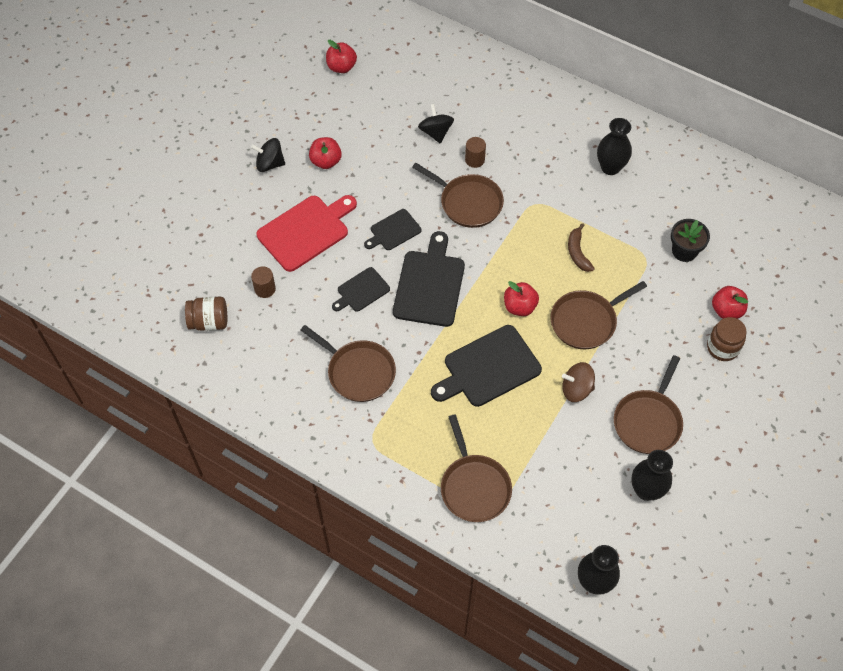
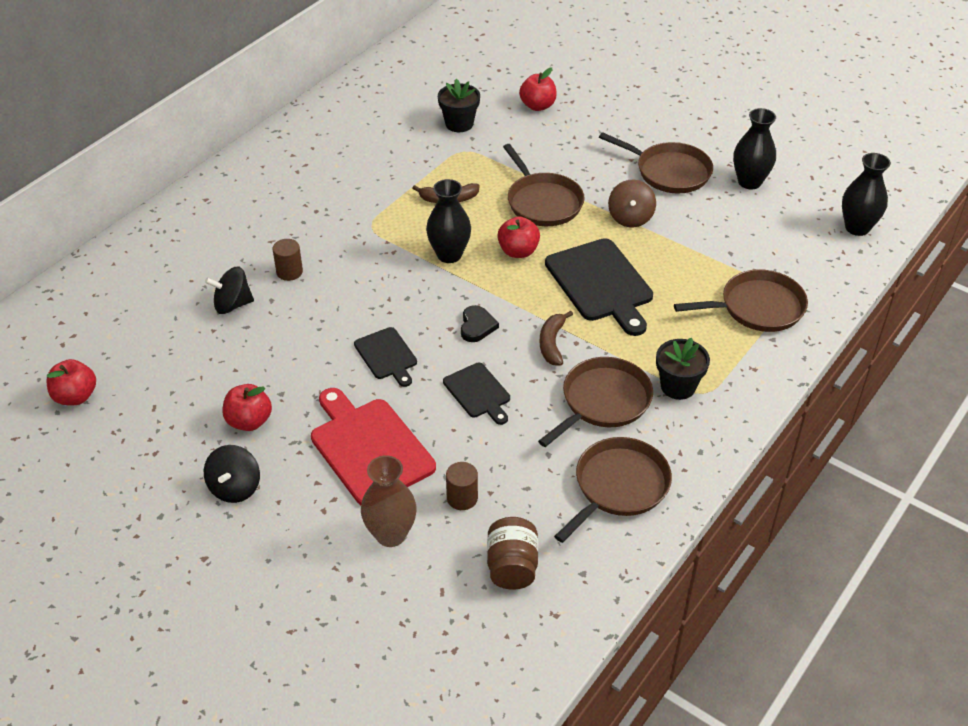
camera: 85 degrees left, 15 degrees down
black cutting board [393,231,465,327] -> black heart [461,305,499,342]
brown pan [412,163,504,228] -> brown pan moved to [554,437,672,543]
black vase [597,118,632,175] -> black vase moved to [426,179,471,263]
brown jar [707,317,746,361] -> none
none -> brown vase [361,455,417,547]
none -> brown banana [540,311,573,366]
none -> black flower pot [656,338,710,400]

